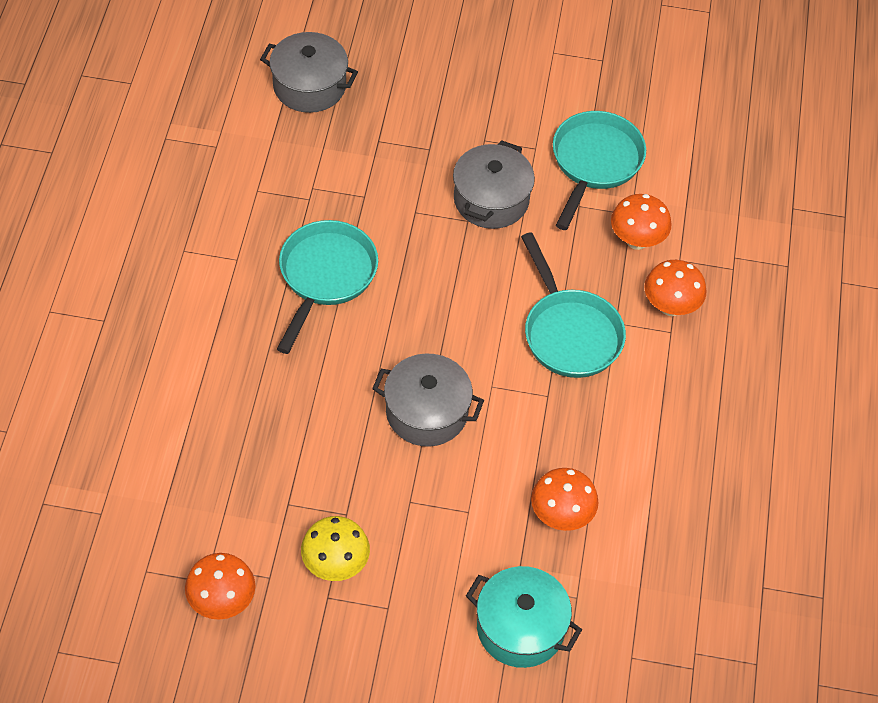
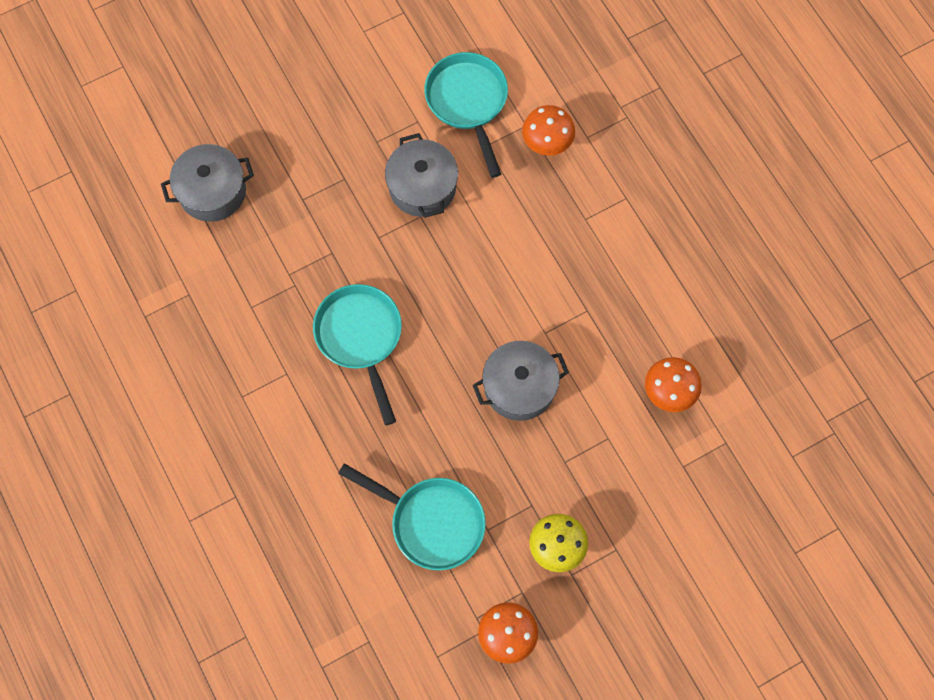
camera: 35 degrees left, 15 degrees up
turquoise pot [466,566,582,668] -> none
turquoise pan [521,232,626,378] -> turquoise pan moved to [338,463,486,570]
orange mushroom [644,260,706,316] -> none

